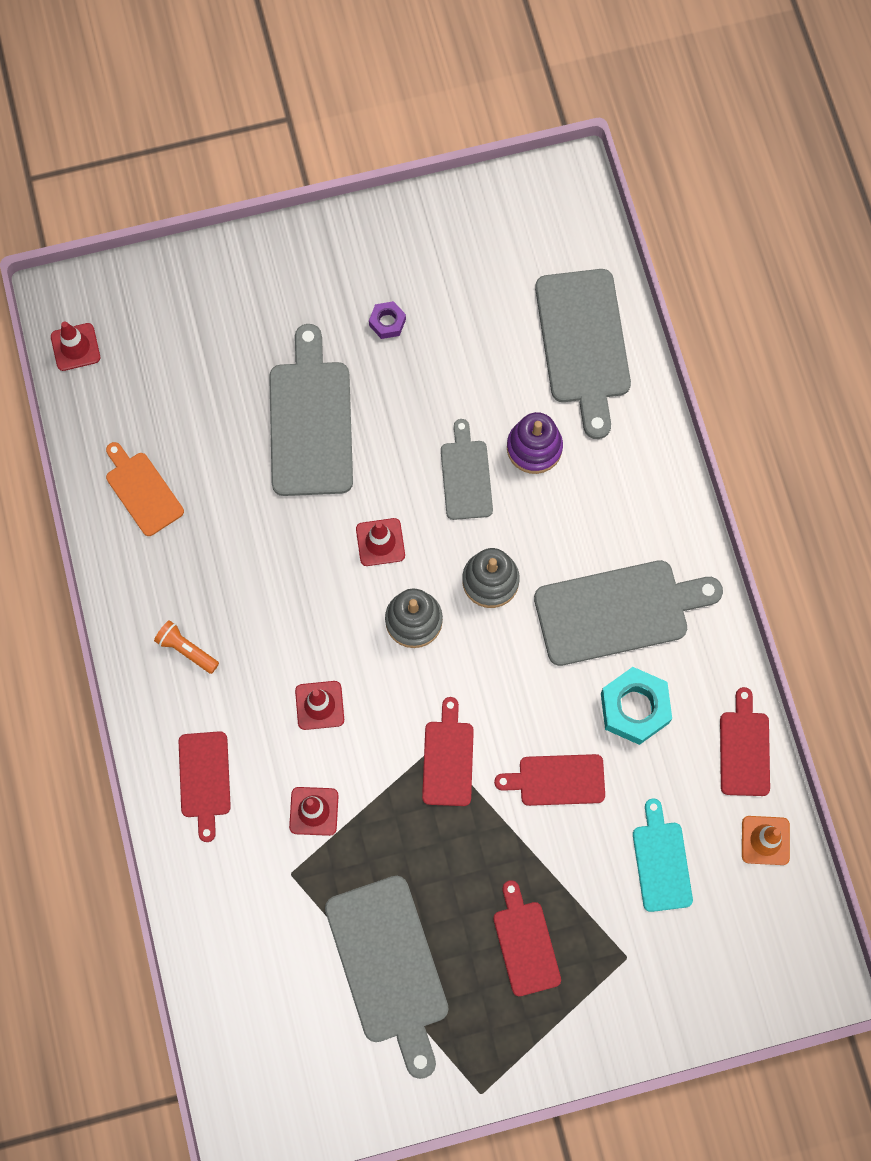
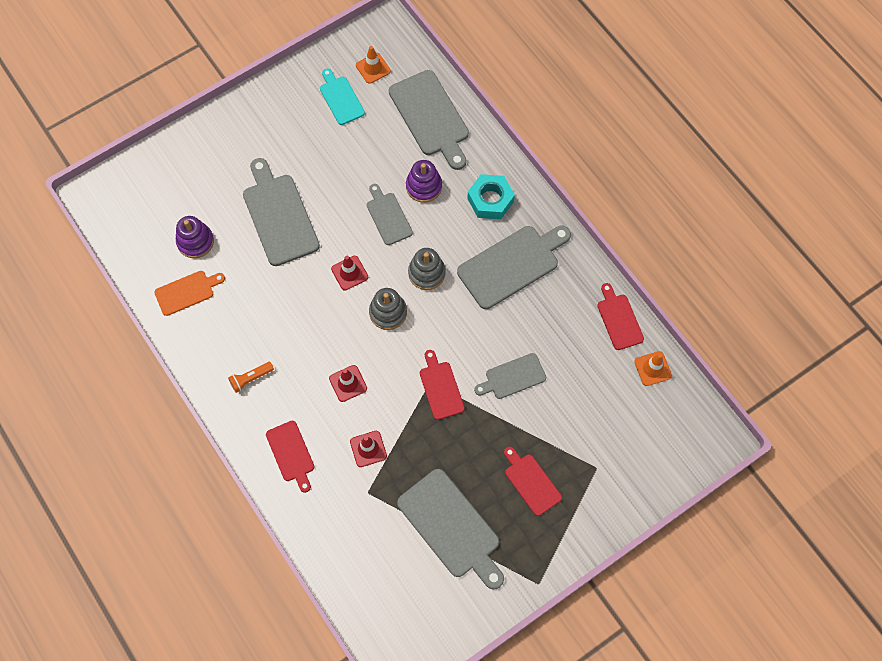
camera: 20 degrees left, 5 degrees down
red traffic cone [51,321,100,371] -> none
orange cutting board [106,442,184,536] -> orange cutting board turned 120 degrees clockwise [154,271,225,316]
orange flashlight [154,620,219,674] -> orange flashlight turned 45 degrees counterclockwise [228,362,274,393]
purple nut [369,301,406,339] -> none
red cutting board [494,754,605,806] -> grey cutting board [474,353,546,399]
turquoise nut [601,667,672,745] -> turquoise nut moved to [467,174,515,219]
turquoise cutting board [633,798,693,912] -> turquoise cutting board moved to [320,69,365,125]
none -> purple stacking toy [176,216,214,258]
none -> orange traffic cone [356,46,391,84]

